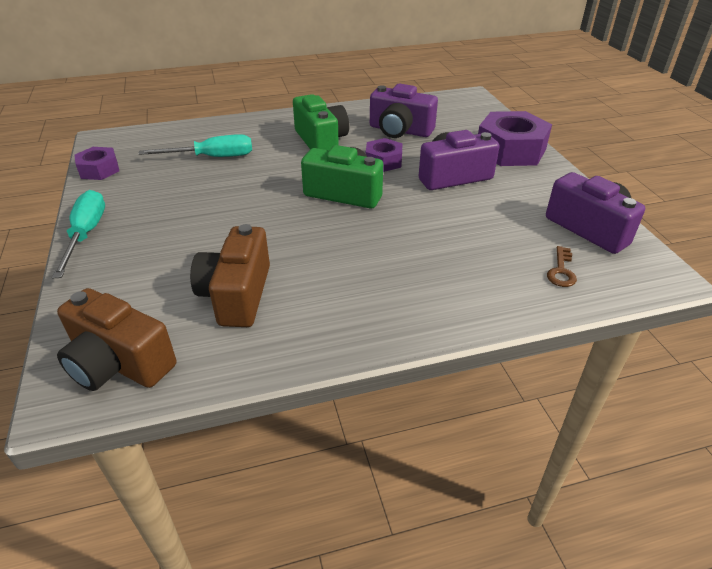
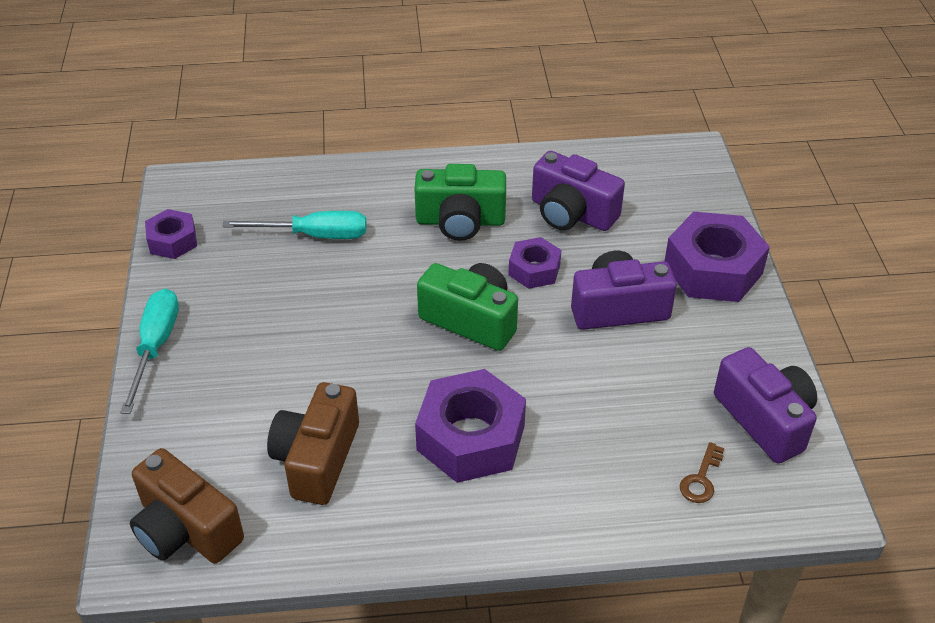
camera: 10 degrees right, 5 degrees up
green camera [293,94,349,150] -> green camera turned 105 degrees clockwise [414,164,506,241]
none -> purple nut [415,369,526,483]

